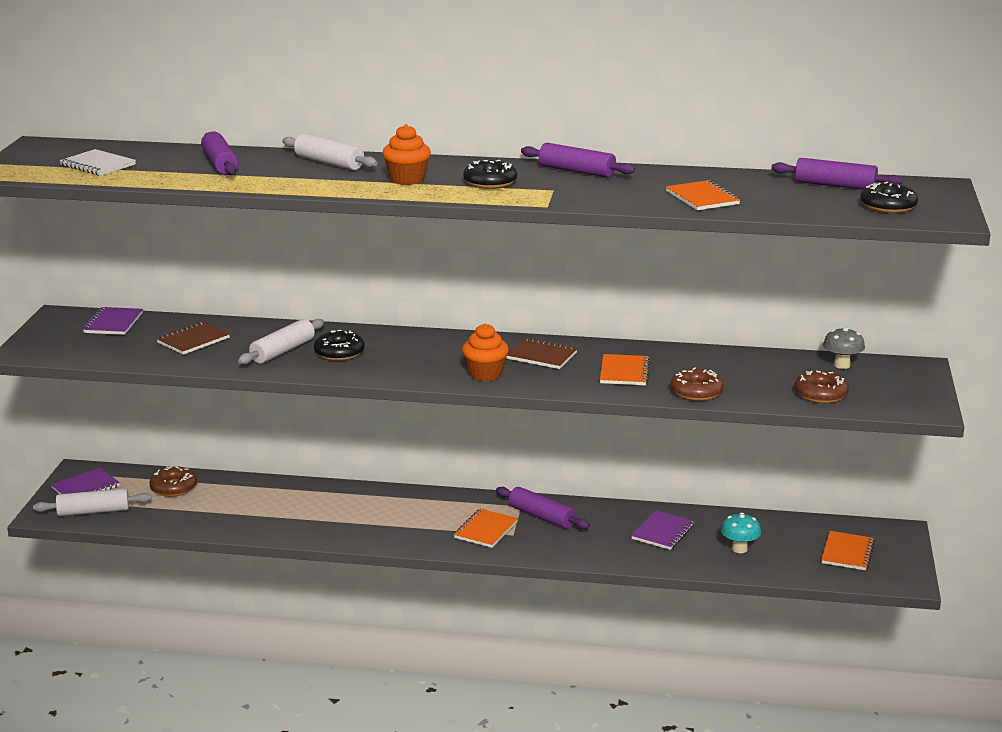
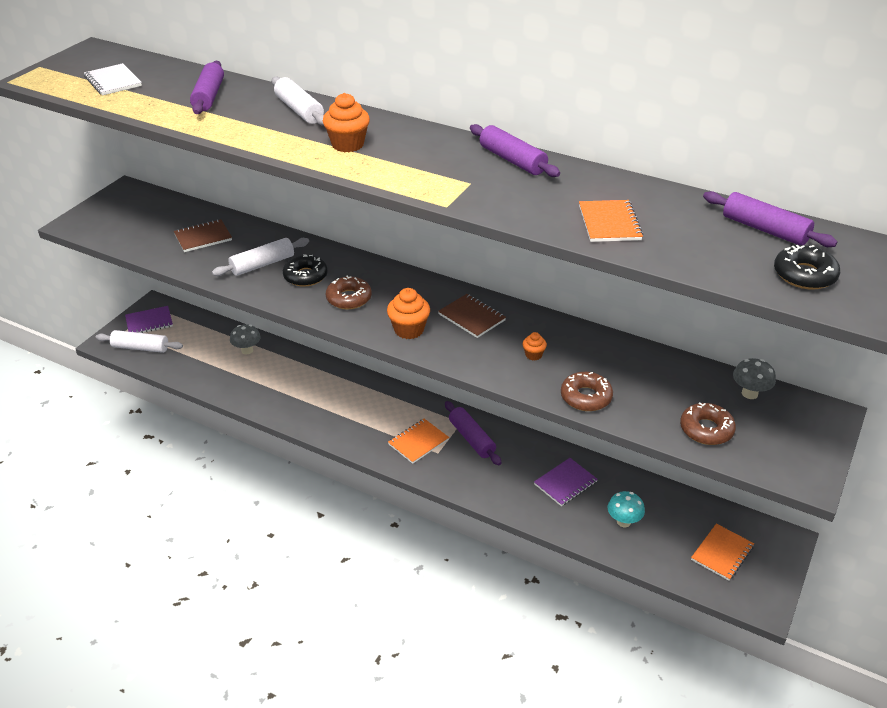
camera: 20 degrees right, 15 degrees up
purple notebook [83,307,143,335] -> none
brown donut [150,466,197,497] -> brown donut moved to [326,276,372,309]
black donut [463,160,517,189] -> none
orange notebook [600,354,650,385] -> orange cupcake [523,332,547,360]
none -> grey mushroom [230,324,261,354]

